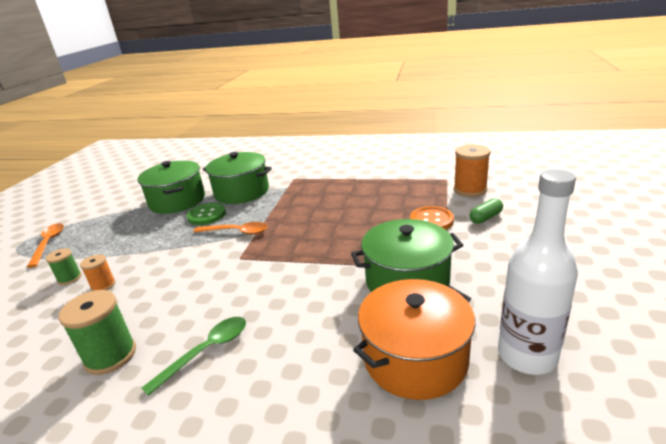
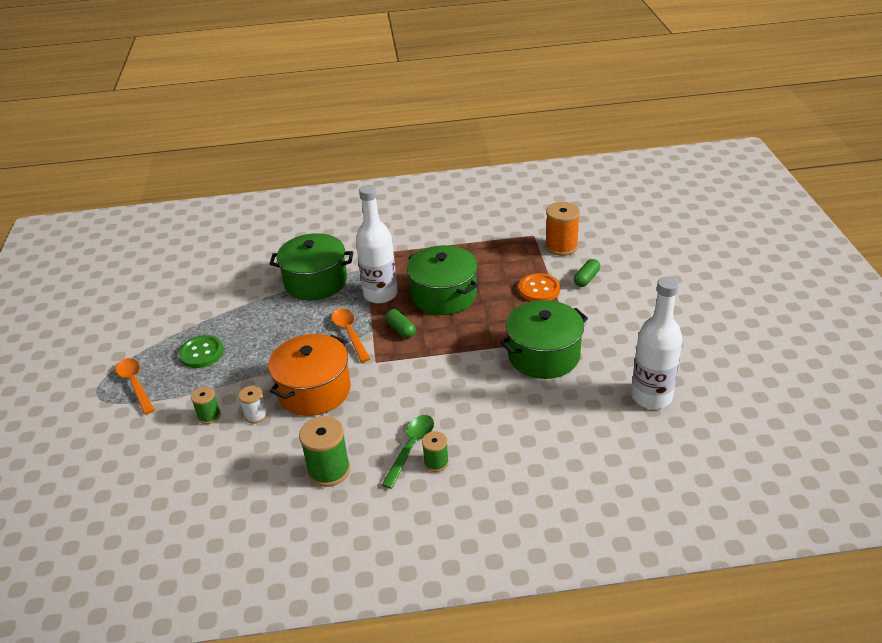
camera: 20 degrees left, 10 degrees up
orange spool [80,254,116,291] -> white spool [239,386,268,424]
green pot [138,161,205,214] -> green pot moved to [407,245,478,315]
green button [187,203,226,225] -> green button moved to [179,335,224,368]
orange spoon [193,222,268,235] -> orange spoon turned 105 degrees counterclockwise [332,309,370,362]
orange pot [353,279,475,400] -> orange pot moved to [268,334,351,416]
none -> white bottle [356,185,398,304]
none -> green capsule [386,309,416,338]
none -> green spool [422,431,449,472]

